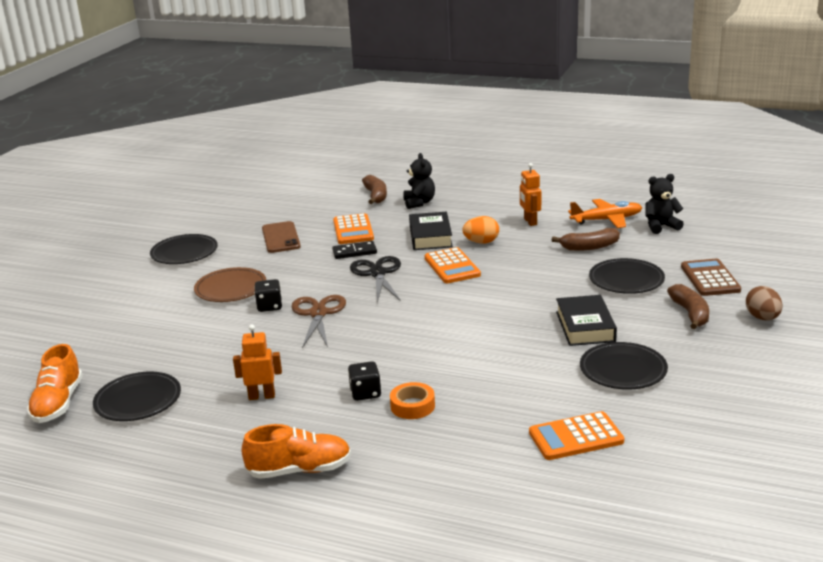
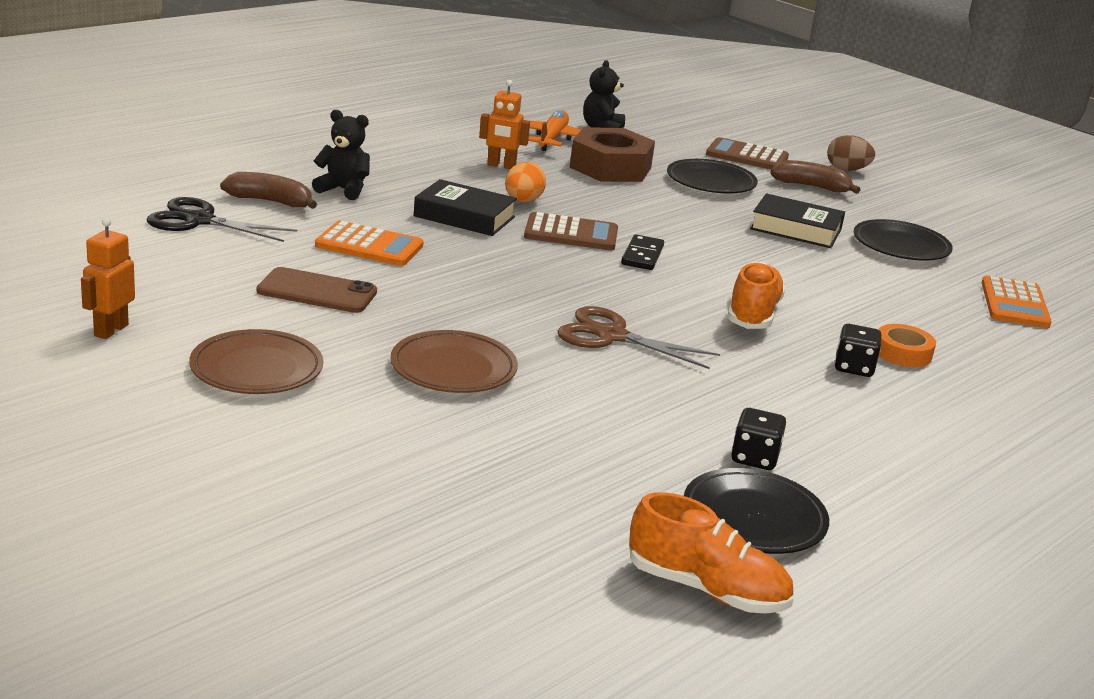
camera: 70 degrees left, 0 degrees up
black plate [150,234,218,264] -> brown plate [189,329,323,394]
orange robot [233,324,282,400] -> orange robot moved to [81,217,135,339]
orange shoe [241,424,351,479] -> orange shoe moved to [727,262,785,329]
black dice [254,279,282,312] -> black dice moved to [731,408,786,470]
black domino [332,241,377,259] -> black domino moved to [621,234,664,270]
black scissors [350,256,401,303] -> black scissors moved to [147,197,297,242]
orange calculator [424,247,481,283] -> brown calculator [524,212,618,250]
brown banana [552,228,620,251] -> brown nut [570,127,655,182]

